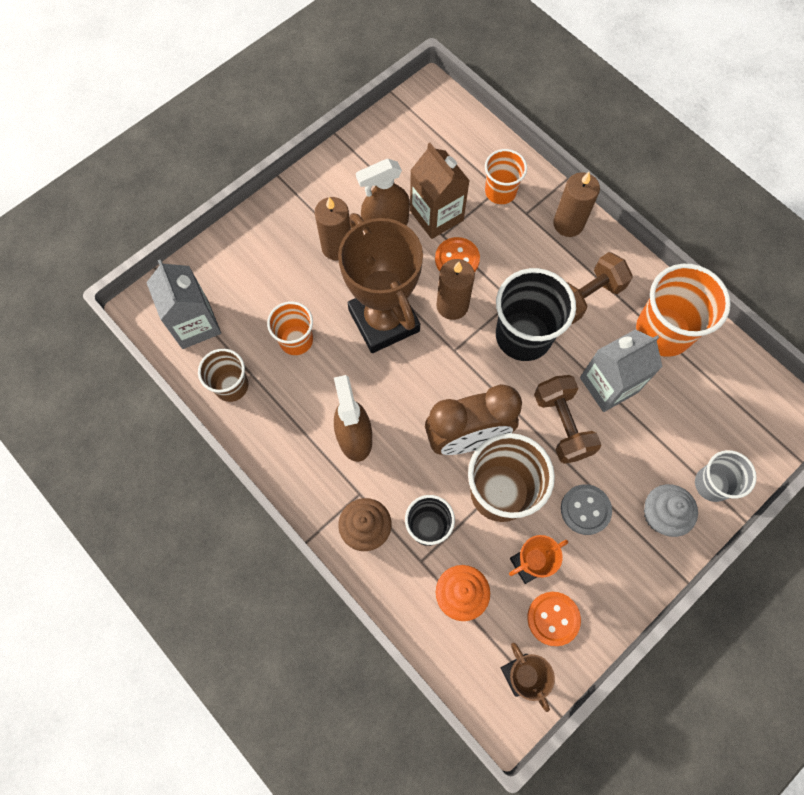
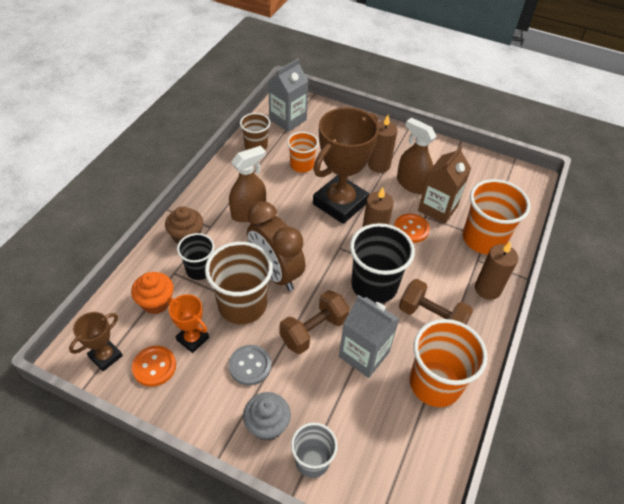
camera: 65 degrees right, 20 degrees down
orange cup [485,149,527,204] -> orange cup [463,179,531,254], size x1.68

